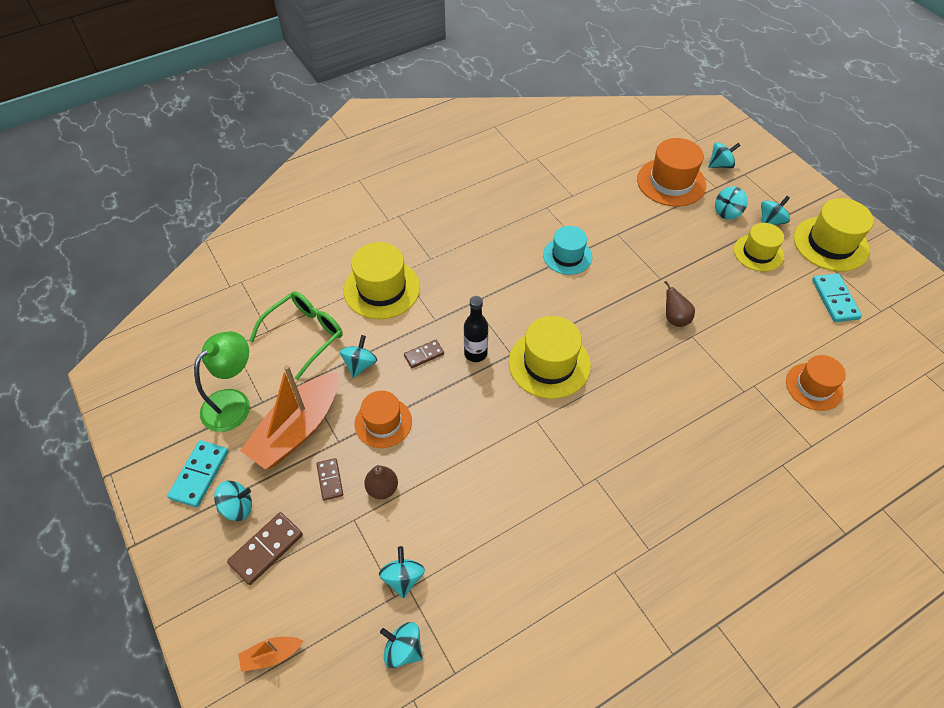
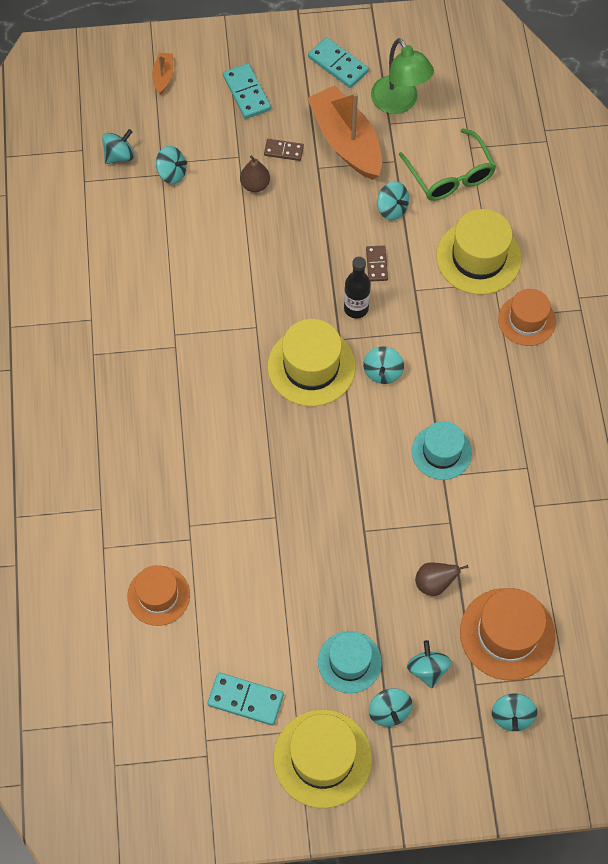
camera: 115 degrees right, 10 degrees up
turquoise spinning top [214,481,252,521] -> turquoise spinning top moved to [363,346,404,384]
brown domino [227,512,303,585] -> turquoise domino [223,63,271,119]
orange hat [354,391,412,448] -> orange hat moved to [498,289,556,346]
brown pear [664,281,695,327] -> brown pear moved to [415,562,469,596]
yellow hat [734,223,784,272] -> turquoise hat [318,631,382,693]

